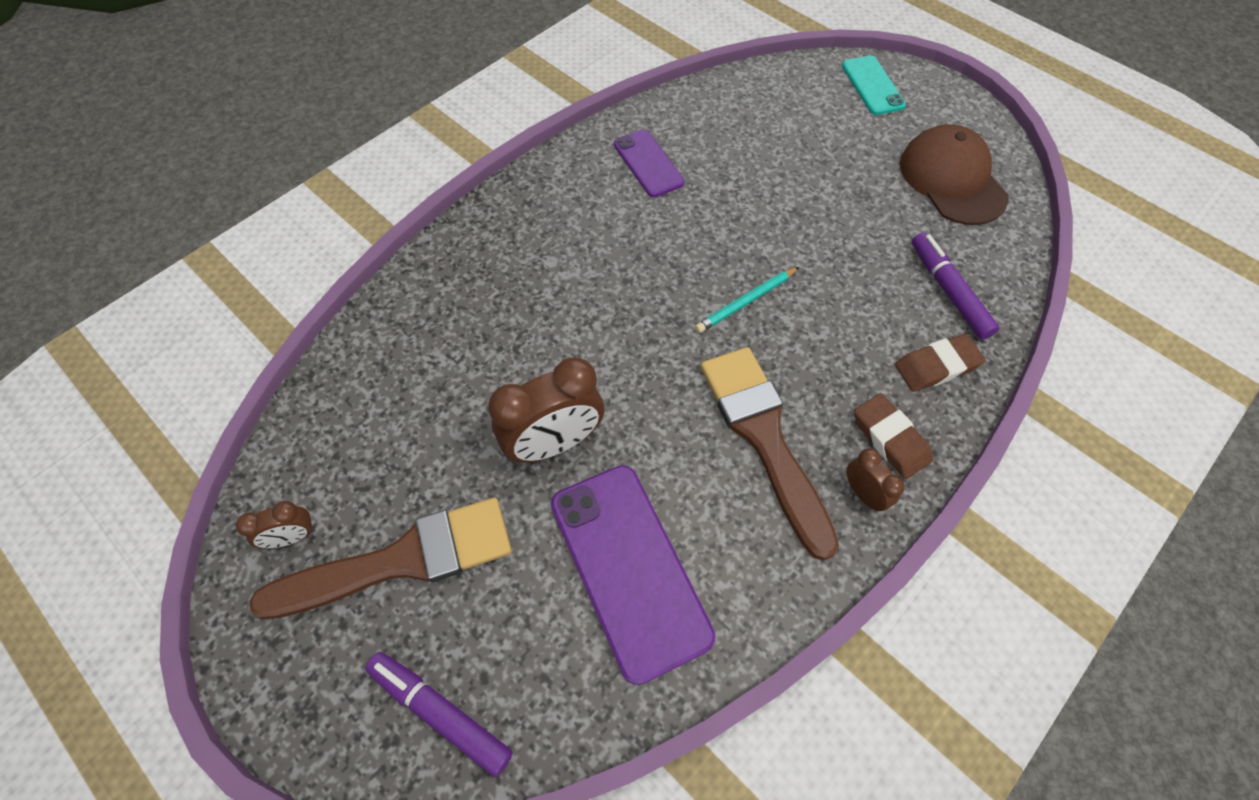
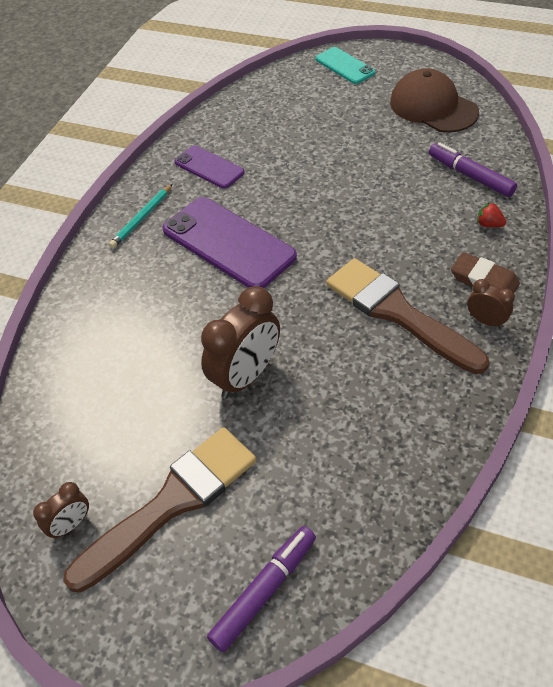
camera: 20 degrees left, 10 degrees down
purple marker [365,652,513,777] -> purple marker turned 120 degrees clockwise [207,526,316,653]
purple phone [551,465,716,685] -> purple phone moved to [163,197,297,288]
turquoise pencil [695,267,799,333] -> turquoise pencil moved to [109,184,172,248]
brown eraser [895,334,986,392] -> red strawberry [477,202,506,227]

